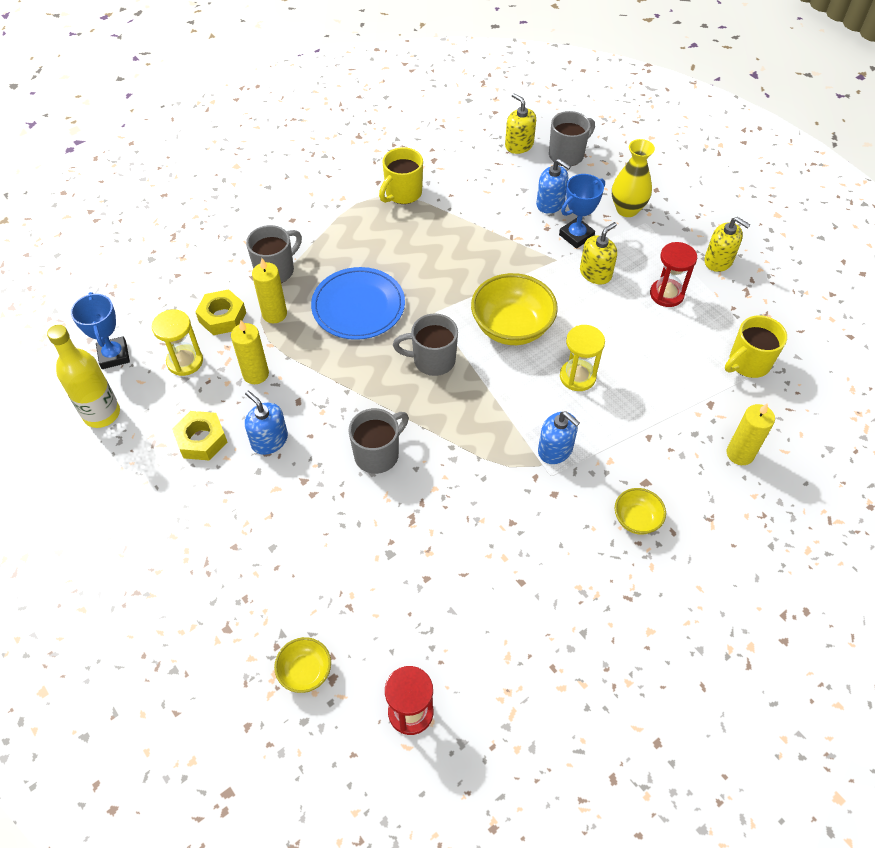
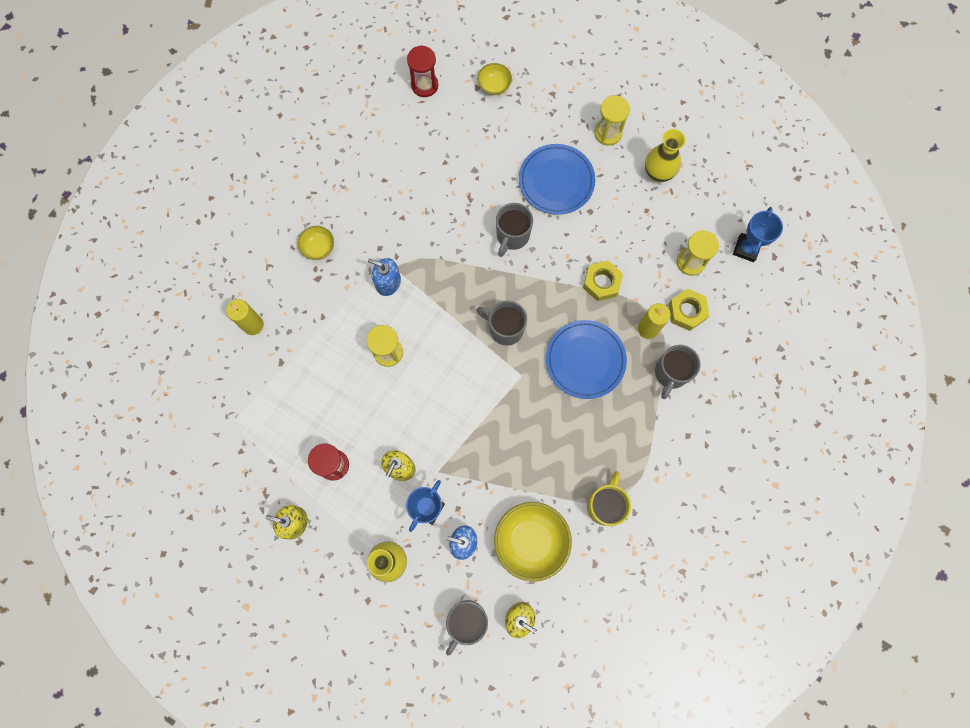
camera: 160 degrees right, 20 degrees up
yellow bottle [47,325,120,428] -> none
blue trophy [71,292,130,369] -> blue trophy turned 60 degrees clockwise [733,207,783,262]
yellow nut [172,411,227,461] -> yellow nut moved to [583,260,623,301]
yellow candle [231,320,269,384] -> none
blue soap dispenser [245,391,288,455] -> none
grey mug [393,313,458,376] -> grey mug turned 135 degrees counterclockwise [476,301,527,346]
yellow bowl [471,273,558,345] -> yellow bowl moved to [494,502,572,582]
yellow mug [725,315,787,378] -> none
none -> blue plate [519,144,595,215]
none -> yellow hourglass [594,96,630,146]
none -> yellow vase [645,129,685,183]

